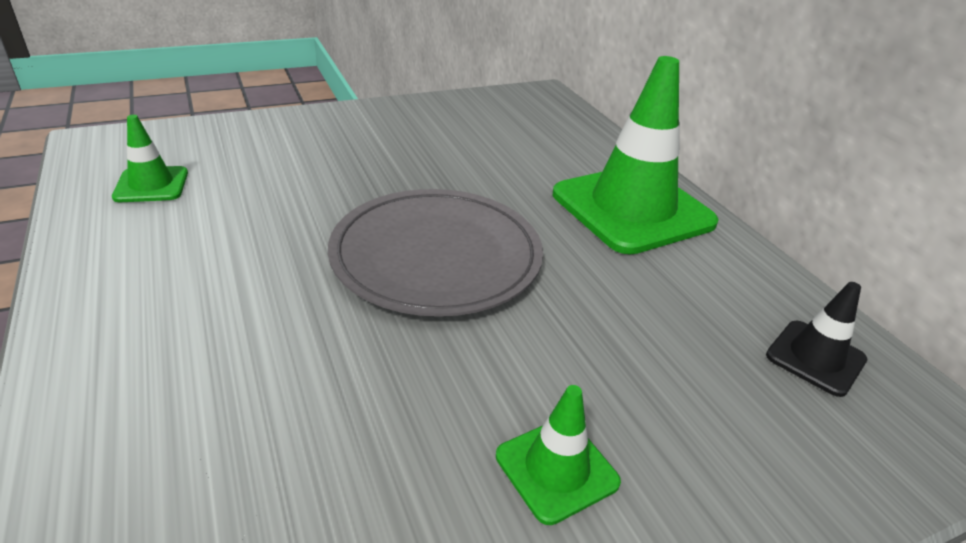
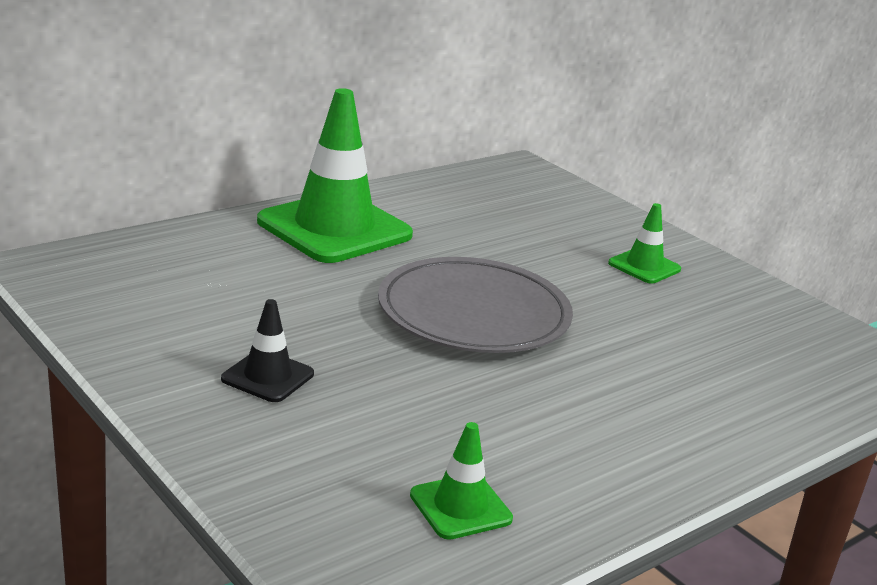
camera: 105 degrees left, 10 degrees down
black traffic cone [766,282,867,397] -> black traffic cone moved to [221,299,314,402]

